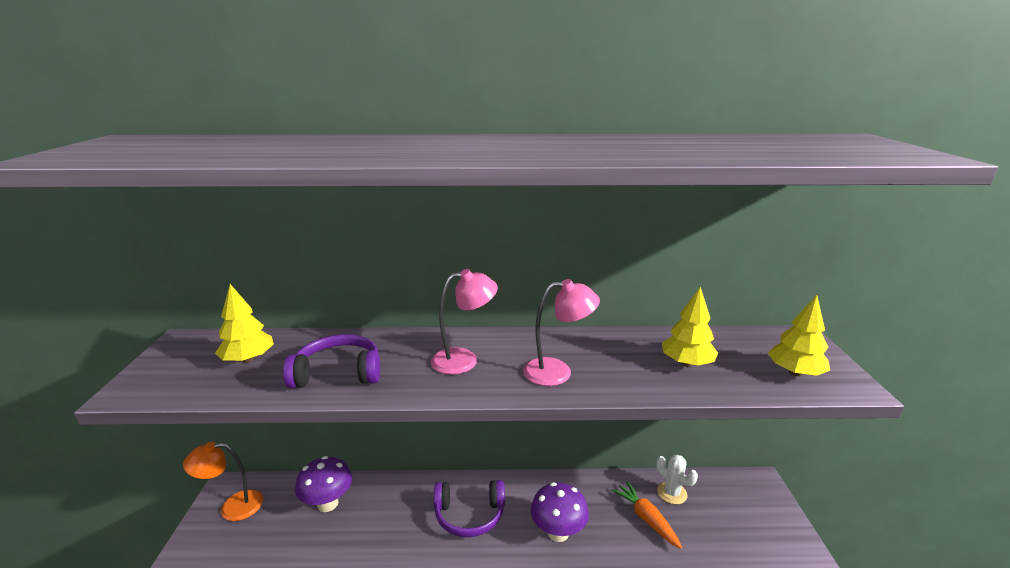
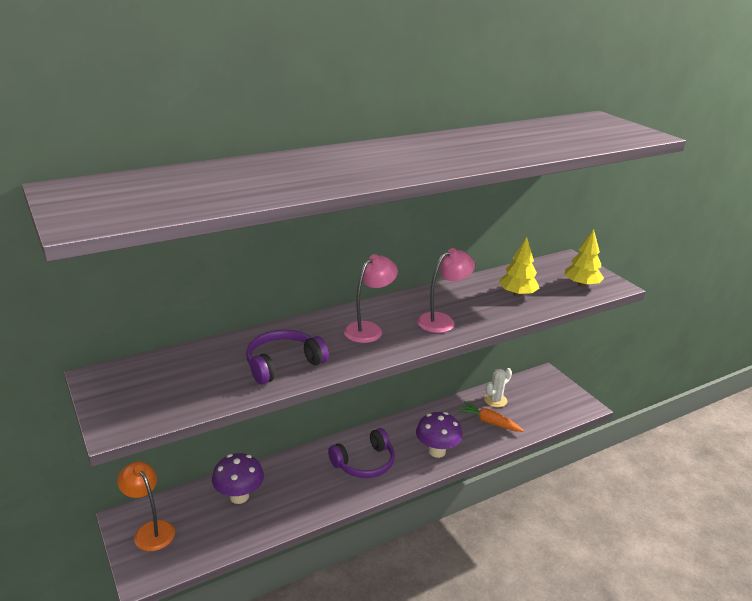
camera: 30 degrees left, 5 degrees up
orange lamp [183,442,263,521] -> orange lamp turned 90 degrees clockwise [117,462,175,551]
yellow tree [215,284,274,363] -> none
white cactus [656,454,698,504] -> white cactus turned 60 degrees counterclockwise [484,368,512,407]

